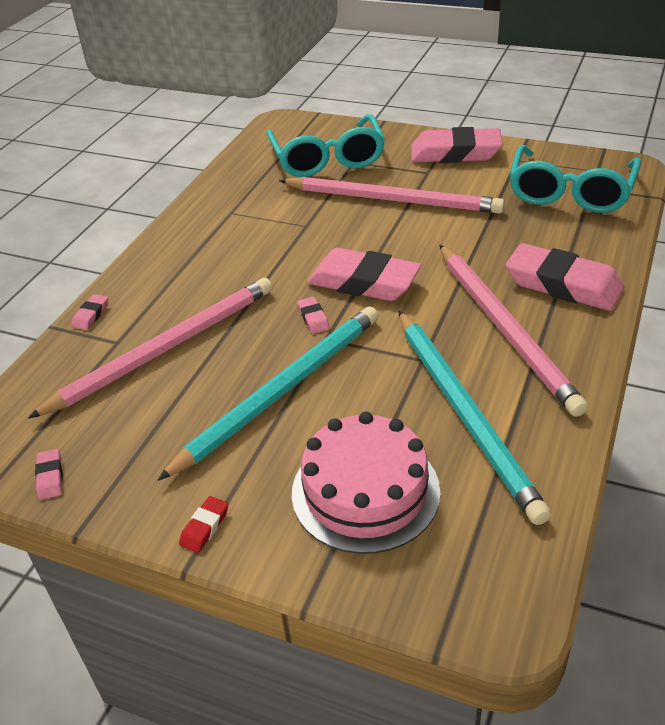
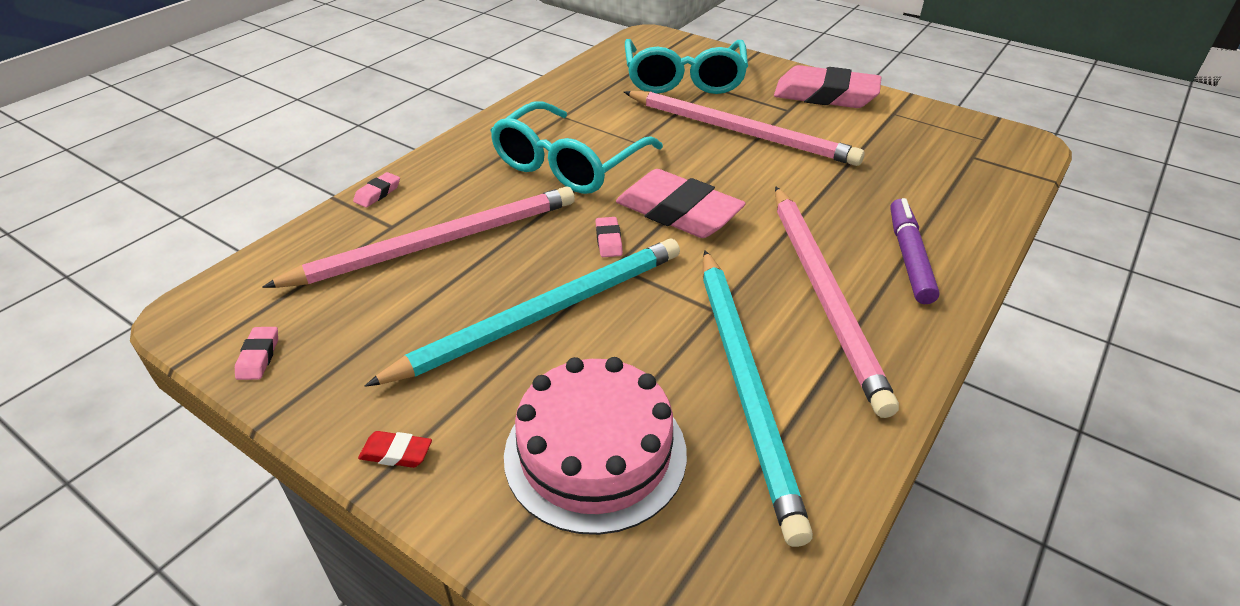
camera: 10 degrees right, 0 degrees up
red eraser [179,496,228,553] -> red eraser turned 60 degrees clockwise [358,431,432,468]
pink eraser [506,243,624,311] -> purple marker [890,198,940,304]
turquoise glasses [509,145,641,213] -> turquoise glasses moved to [490,101,663,194]

